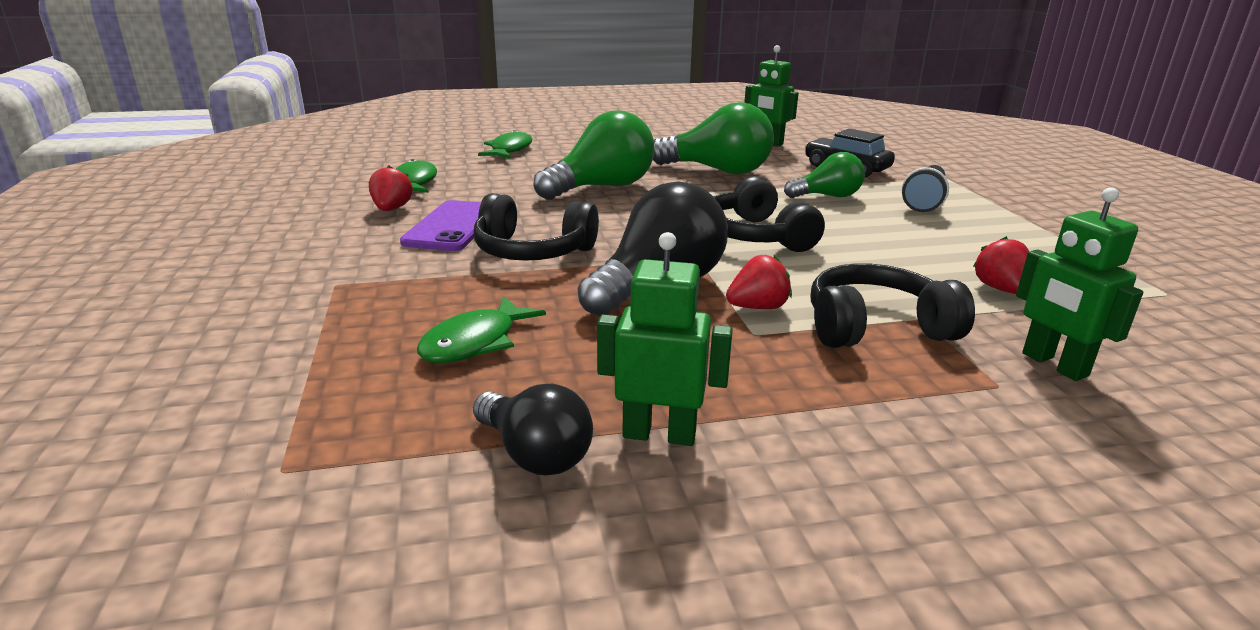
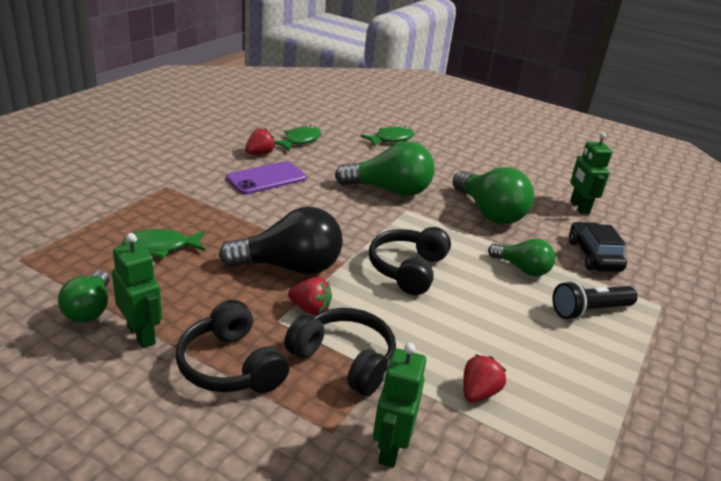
camera: 40 degrees right, 5 degrees up
black headphones [473,193,599,261] -> black headphones moved to [176,300,289,393]
black light bulb [473,383,593,475] -> green light bulb [58,271,110,323]

